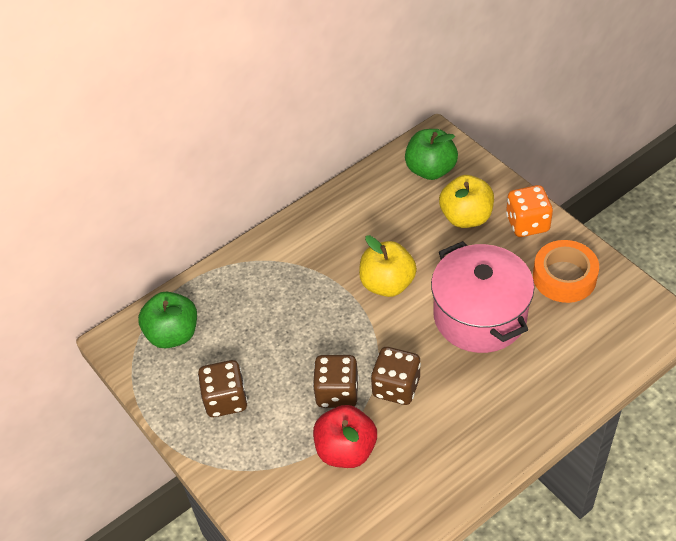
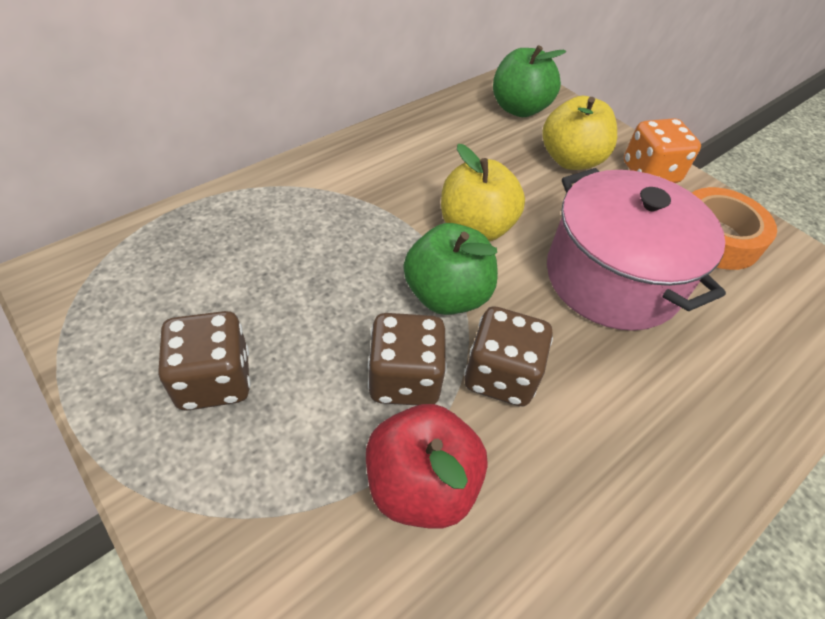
camera: 10 degrees left, 0 degrees up
green apple [138,291,197,349] -> green apple moved to [404,223,498,315]

